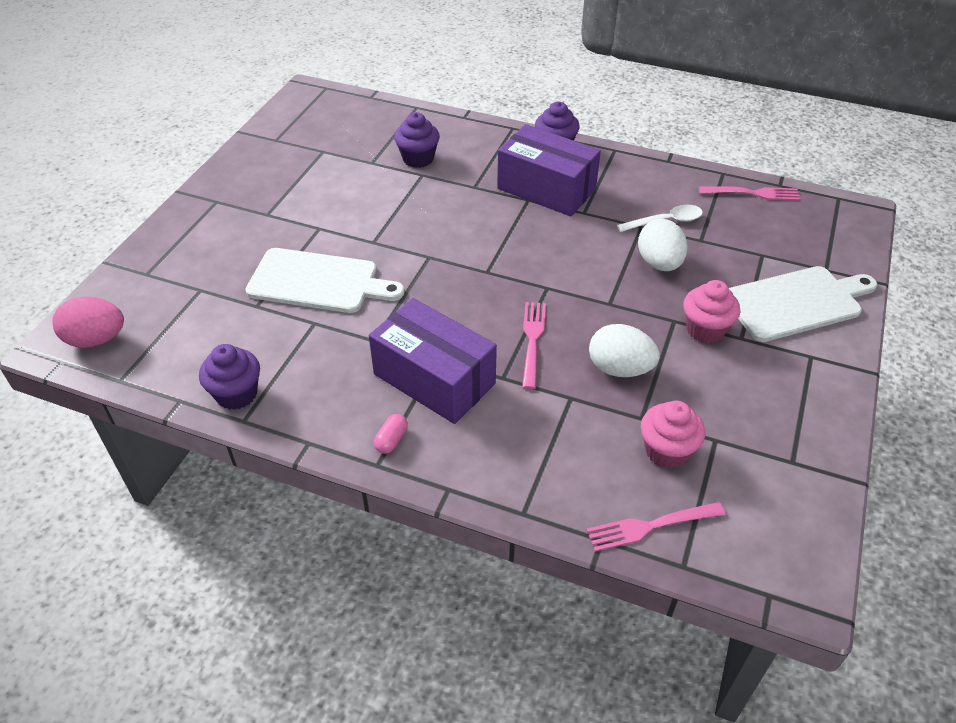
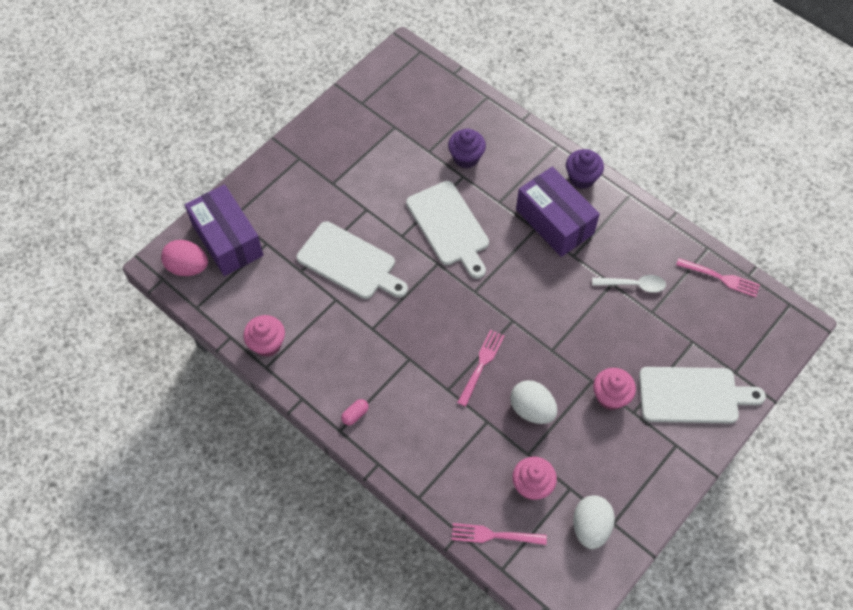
camera: 20 degrees right, 15 degrees up
purple cupcake [199,344,260,410] -> pink cupcake [243,315,285,357]
purple box [369,298,497,424] -> purple box moved to [185,184,263,276]
white egg [638,219,688,271] -> white egg moved to [573,495,615,549]
none -> white cutting board [406,181,489,279]

